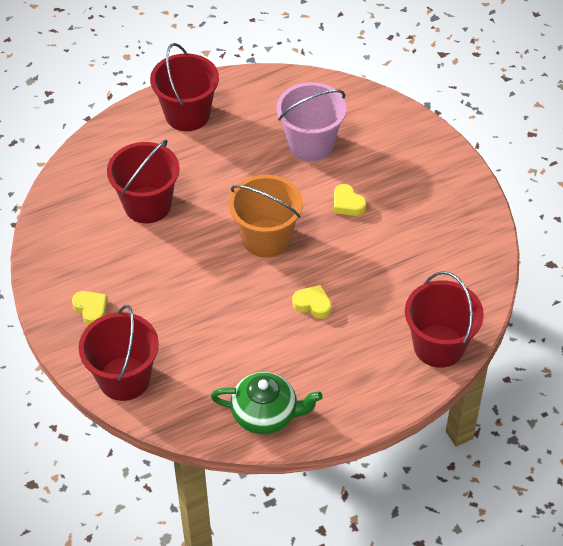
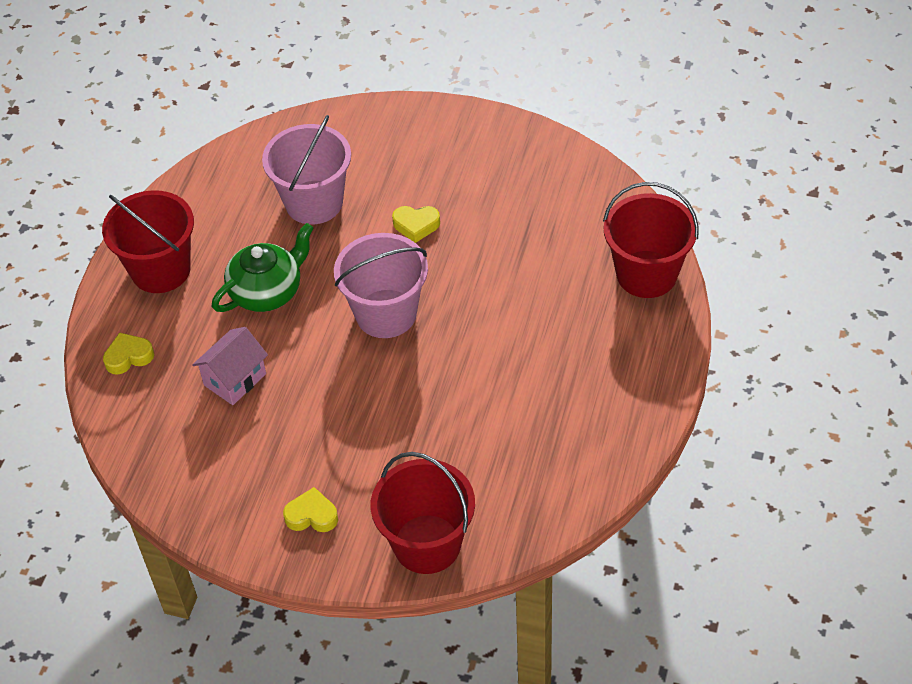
camera: 45 degrees left, 0 degrees up
red bucket [107,140,180,223] -> pink house [192,327,268,405]
green teapot [211,372,323,434] -> green teapot moved to [212,223,314,312]
orange bucket [229,175,303,258] -> pink bucket [334,233,428,338]
yellow heart [292,285,331,319] -> yellow heart moved to [103,333,154,375]

